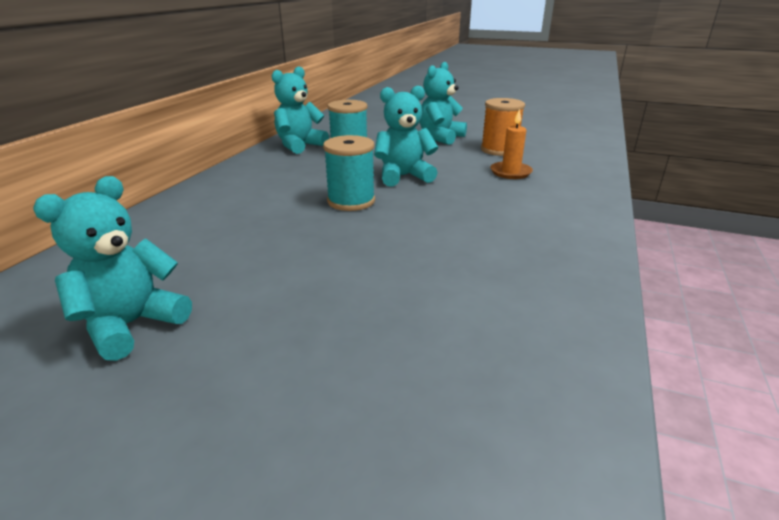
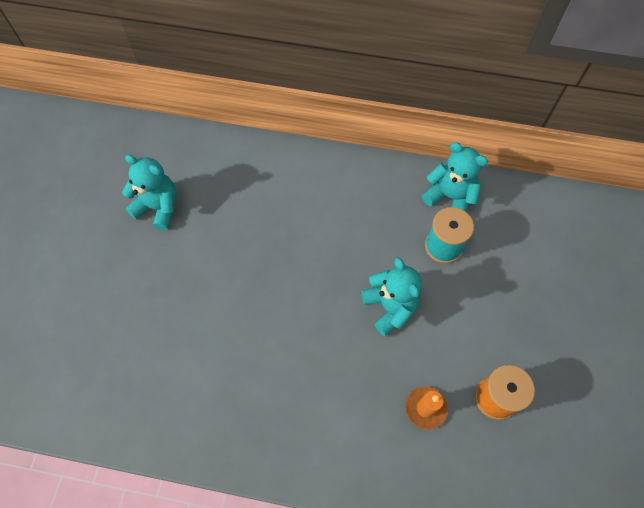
camera: 80 degrees right, 35 degrees up
turquoise spool [323,135,375,211] -> none
turquoise teddy bear [420,62,467,145] -> none

